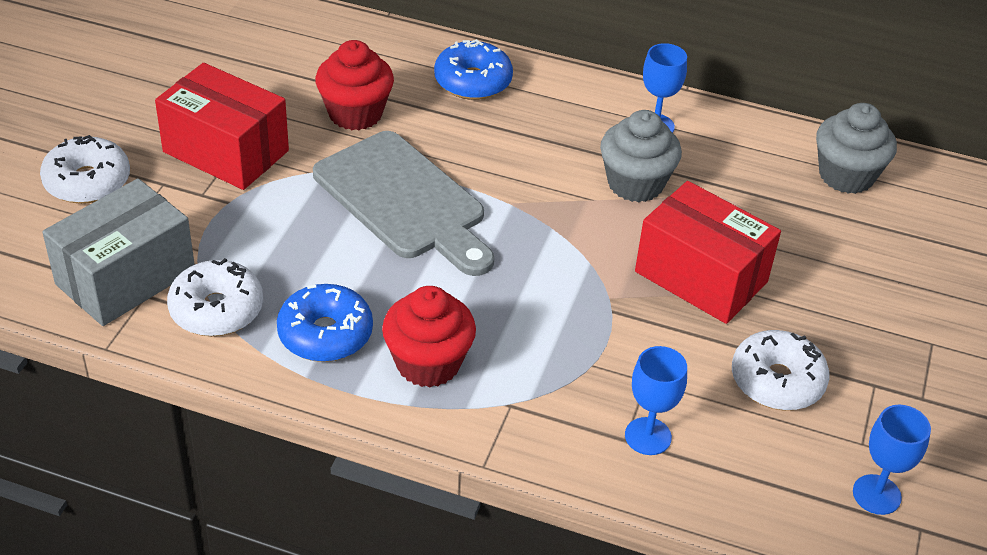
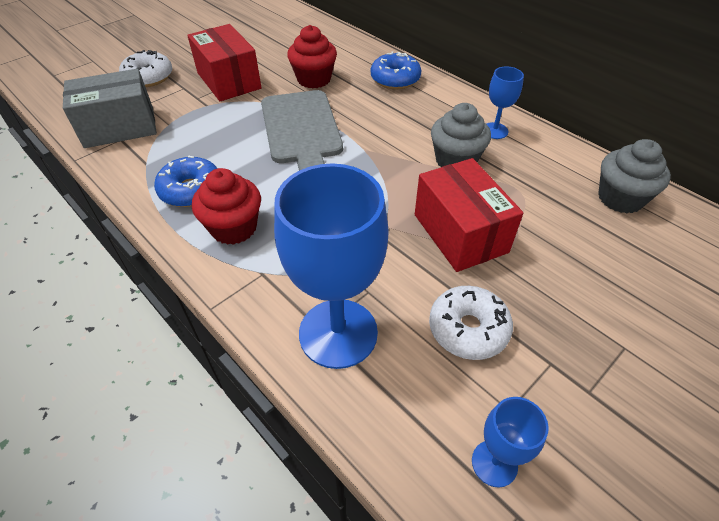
camera: 30 degrees right, 5 degrees up
white donut [167,258,263,336] -> none
blue goblet [625,346,687,455] -> blue goblet [274,163,389,369], size x2.07

